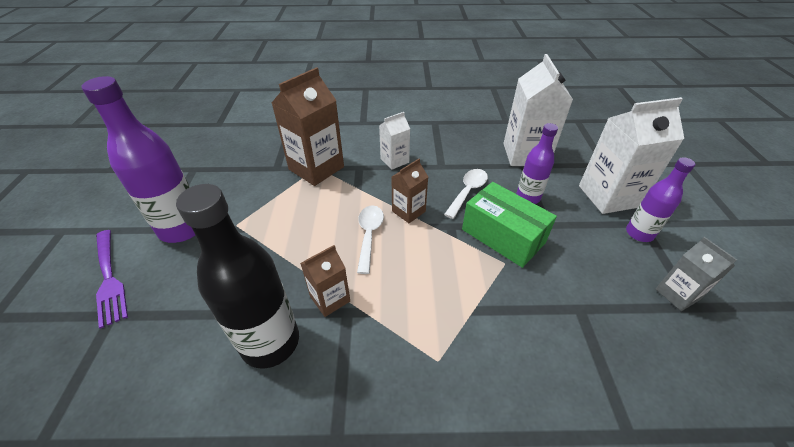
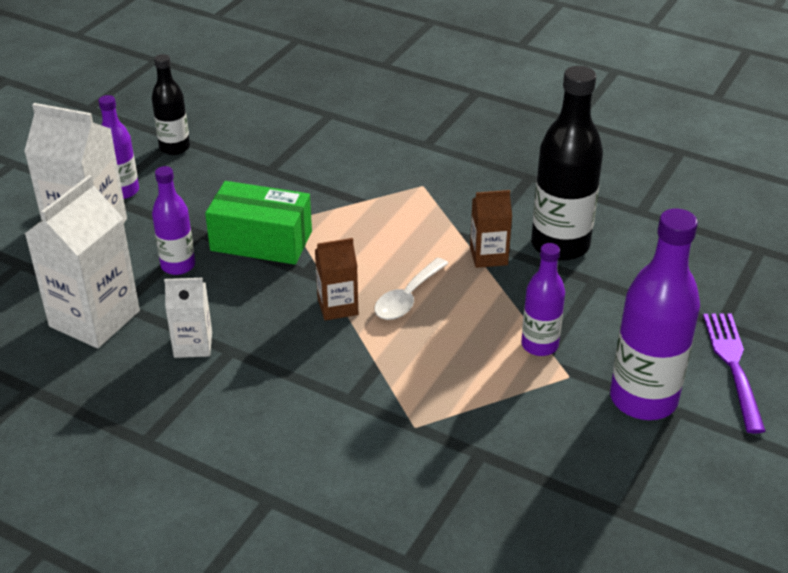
camera: 150 degrees left, 5 degrees down
brown carton [272,67,344,186] -> none
white carton [379,112,410,170] -> white carton moved to [164,278,212,358]
white spoon [444,169,488,219] -> none
green box [462,182,557,268] -> green box turned 60 degrees counterclockwise [205,181,312,265]
grey carton [656,237,737,311] -> black bottle [152,54,190,155]
none -> purple bottle [521,243,565,356]

